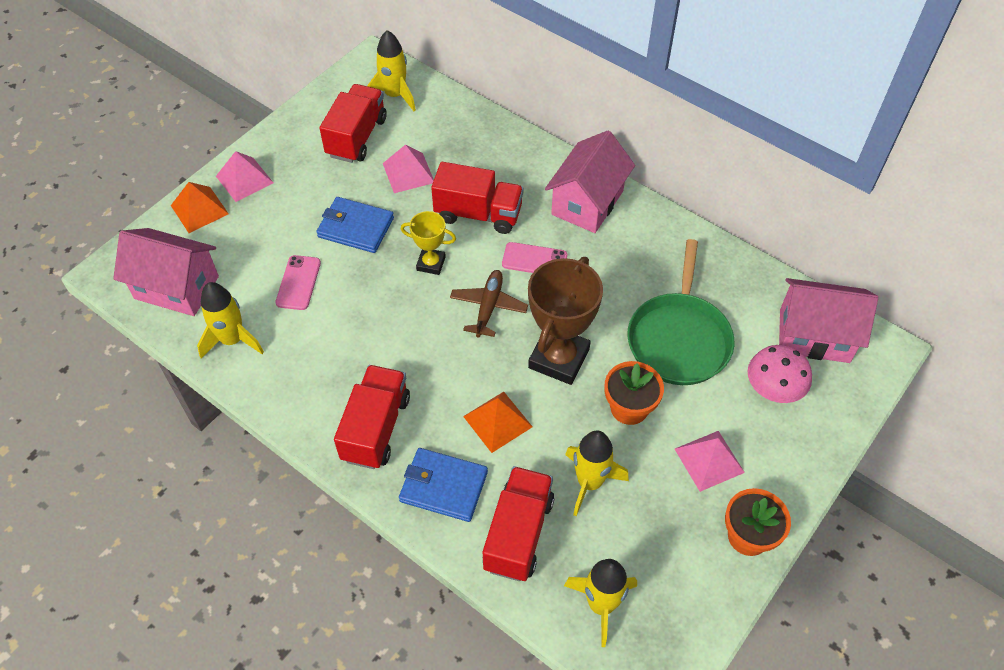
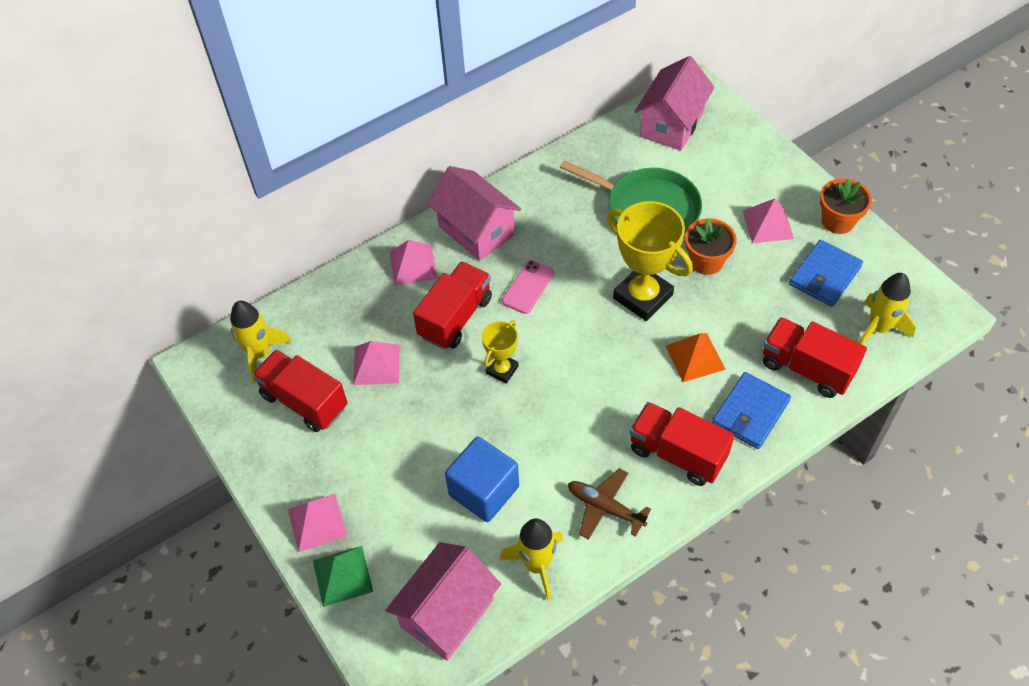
camera: 70 degrees left, 0 degrees up
orange pyramid [171,182,229,233] -> green pyramid [313,546,373,607]
pink phone [275,255,321,310] -> blue cube [445,437,519,522]
blue wallet [316,197,394,253] -> blue wallet moved to [789,240,863,307]
brown plane [450,270,528,338] -> brown plane moved to [568,468,651,540]
brown trophy [528,257,603,385] -> yellow trophy [607,201,693,321]
yellow rocket [565,430,629,516] -> none
pink mushroom [748,345,812,403] -> none
none -> pink pyramid [390,240,437,286]

